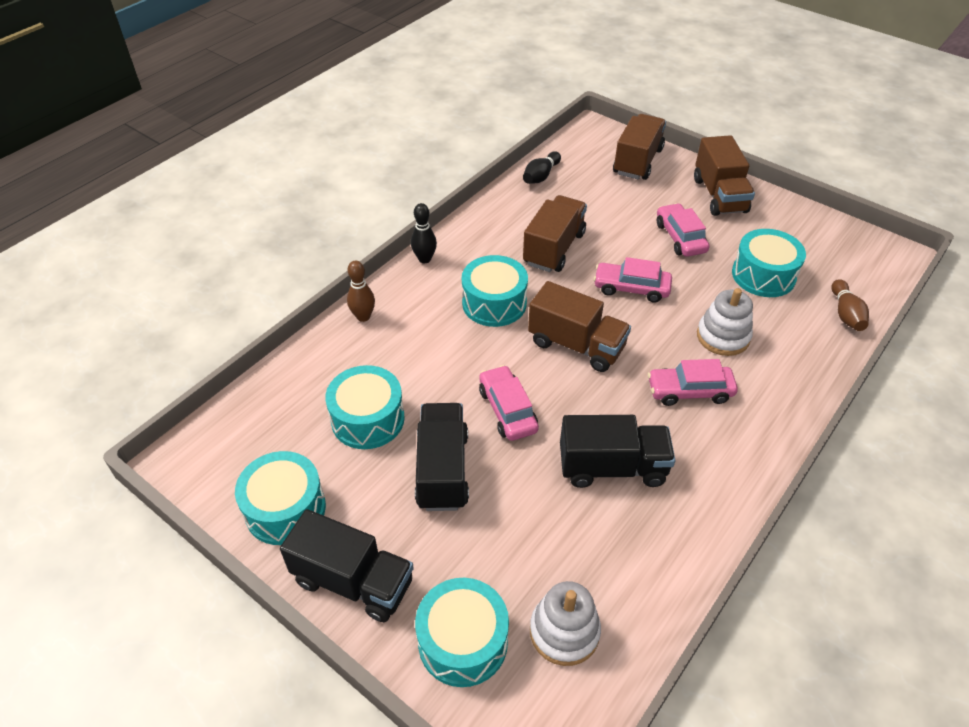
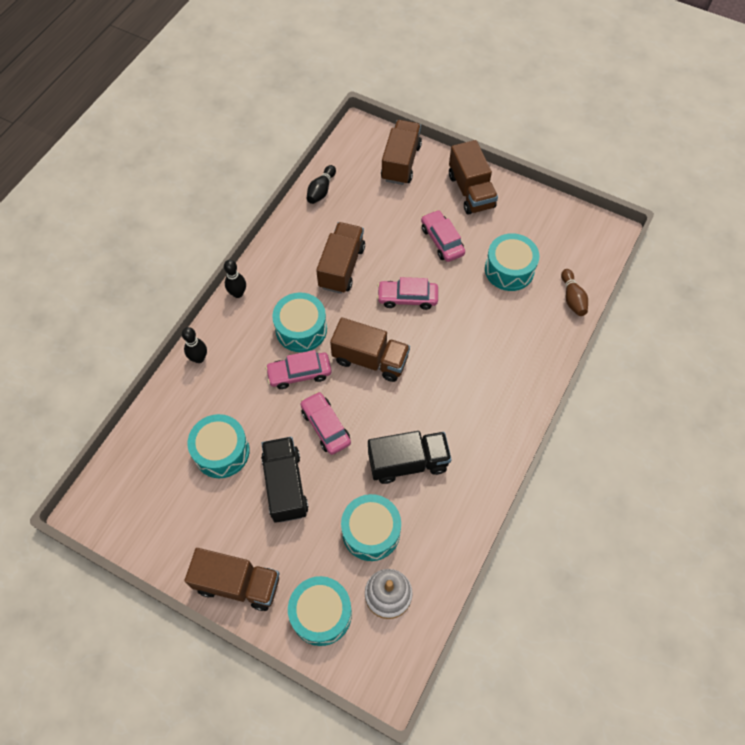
camera: 10 degrees left, 15 degrees up
turquoise drum [235,451,326,545] -> turquoise drum moved to [341,494,401,561]
black truck [280,509,414,622] -> brown truck [185,548,279,611]
brown bowling pin [347,261,375,322] -> black bowling pin [182,327,207,363]
pink car [648,359,738,406] -> pink car moved to [265,350,331,389]
white stacking toy [697,288,753,356] -> none

